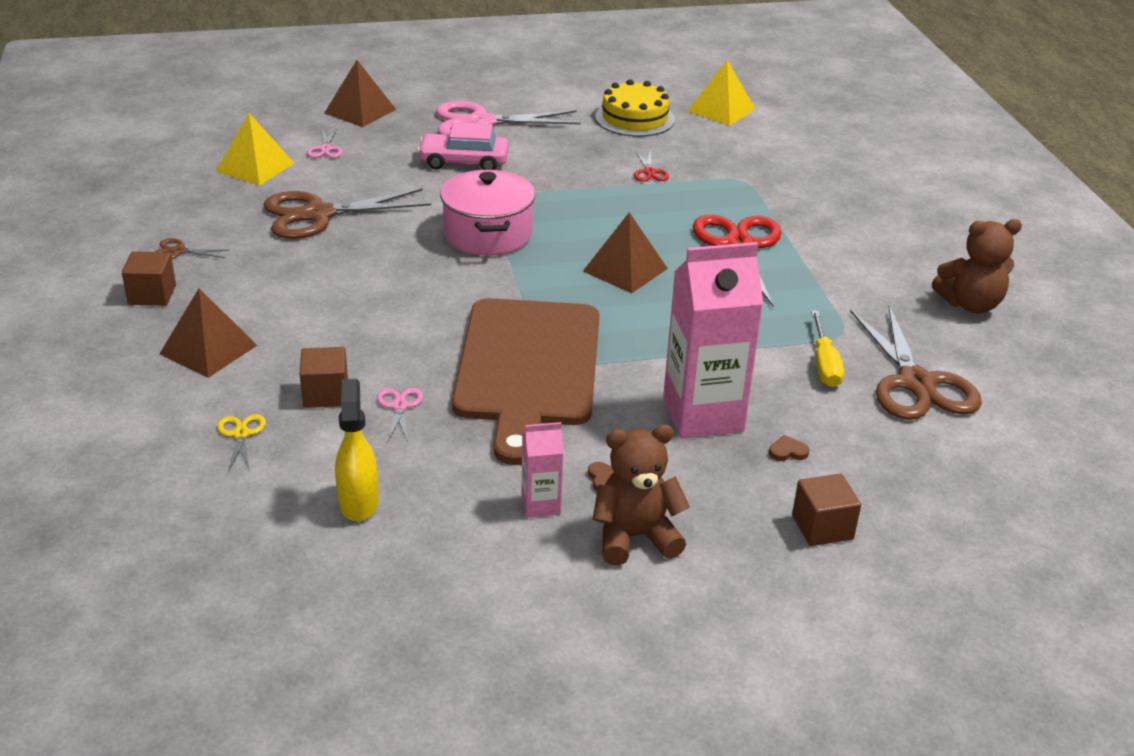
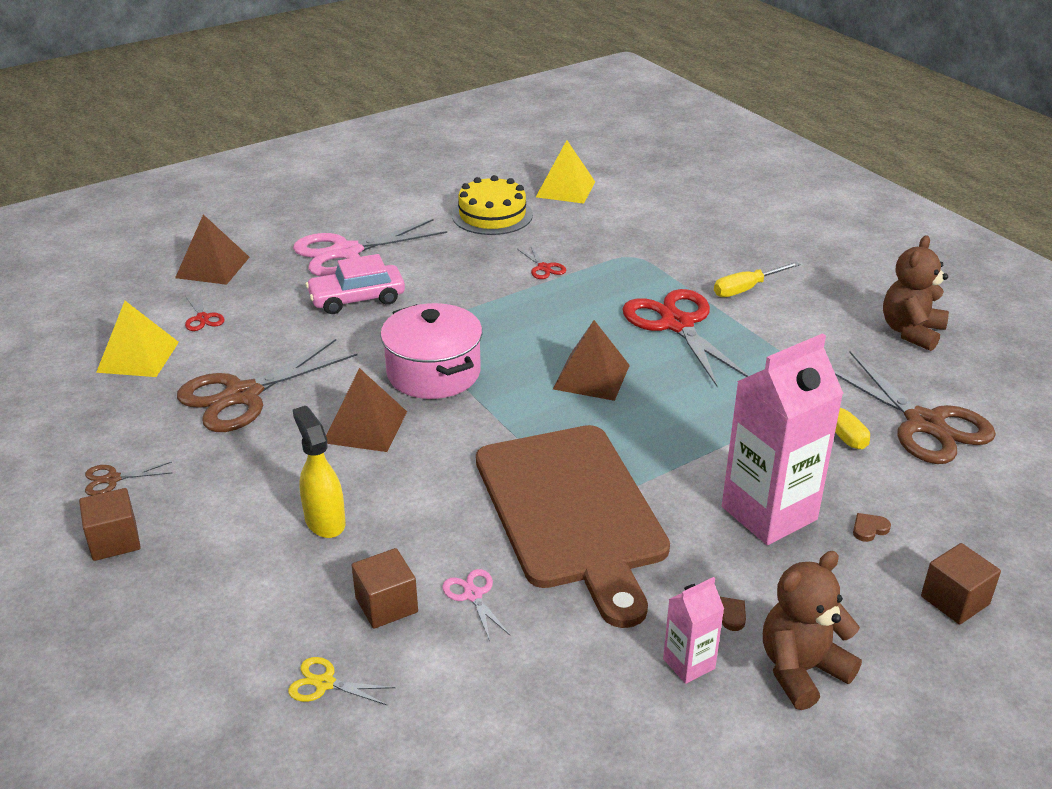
camera: 20 degrees left, 0 degrees up
brown pyramid [159,288,257,378] -> brown pyramid moved to [326,368,407,452]
yellow scissors [217,414,266,472] -> yellow scissors turned 45 degrees counterclockwise [288,657,396,705]
pink scissors [307,128,342,158] -> red scissors [185,291,225,331]
yellow spray bottle [335,379,379,521] -> yellow spray bottle moved to [292,406,346,538]
brown teddy bear [932,219,1022,313] -> brown teddy bear turned 150 degrees clockwise [883,235,949,351]
none -> yellow screwdriver [714,262,800,297]

